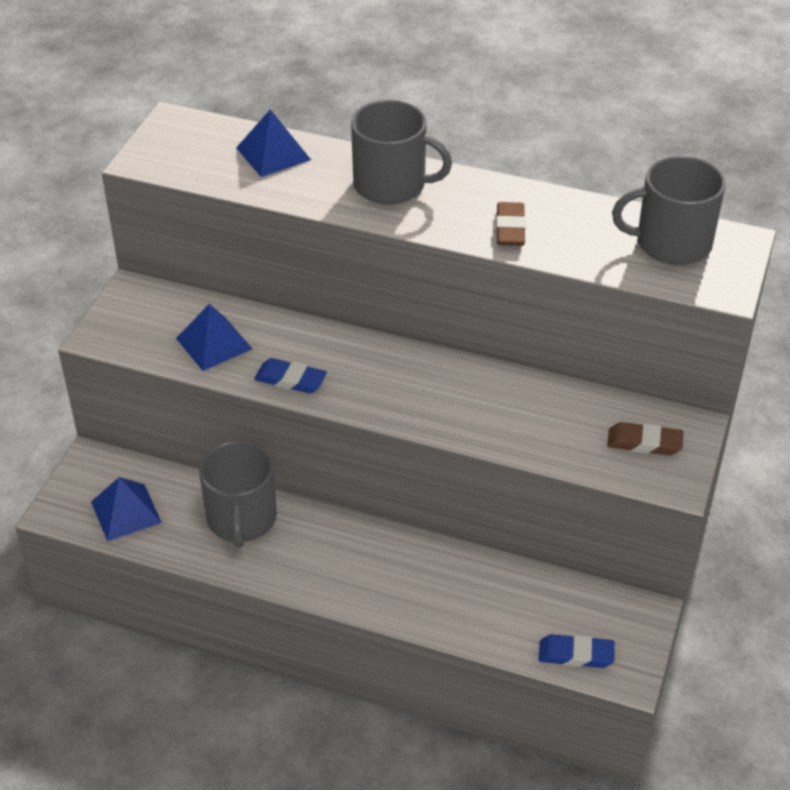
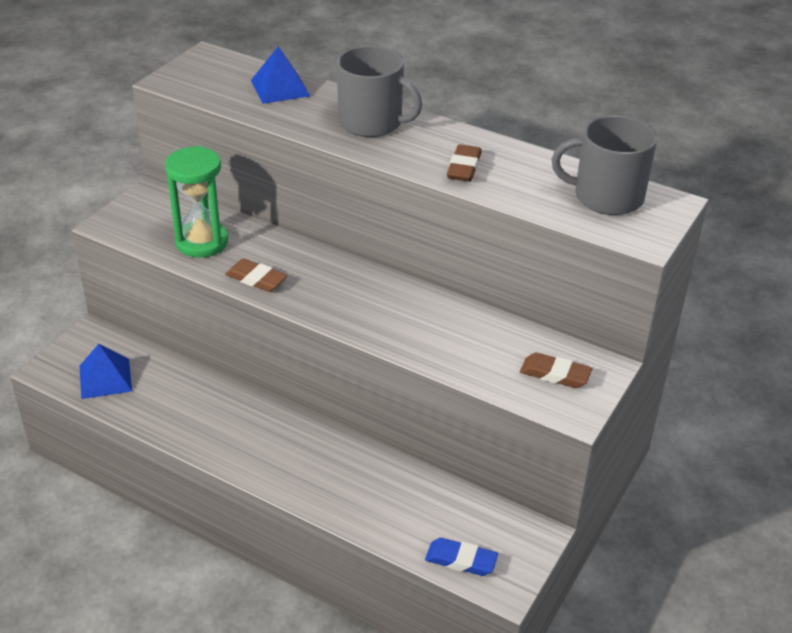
camera: 10 degrees right, 5 degrees down
blue pyramid [176,304,252,371] -> green hourglass [165,146,228,258]
grey mug [199,441,277,548] -> none
blue eraser [254,358,327,394] -> brown eraser [225,258,287,292]

